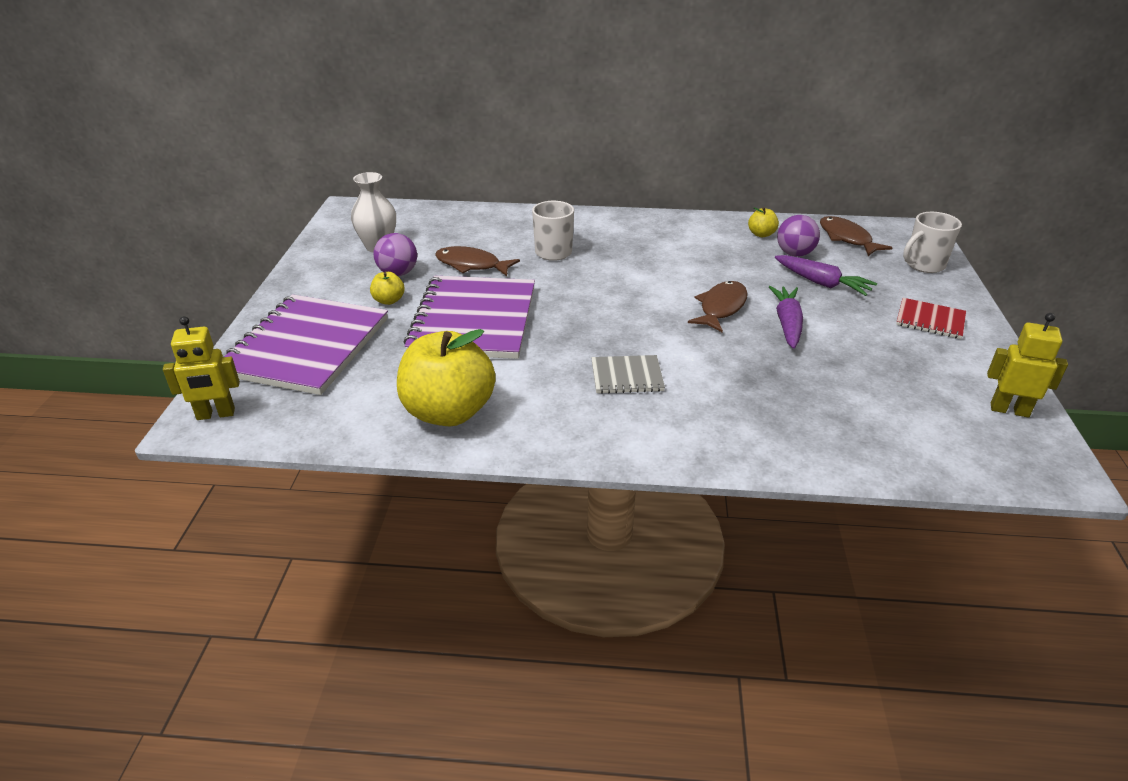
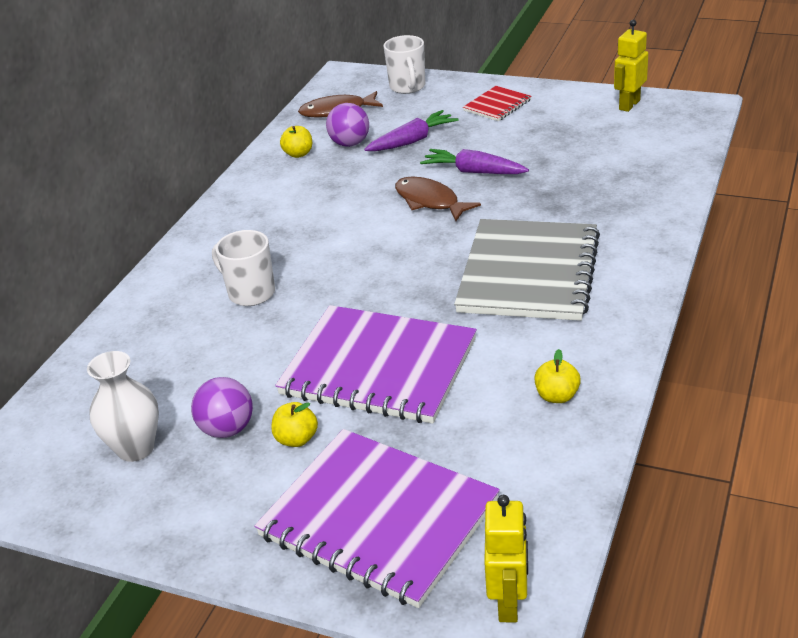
camera: 70 degrees left, 0 degrees up
yellow apple [397,329,496,426] -> yellow apple [534,349,581,403], size x0.43
brown fish [435,246,520,276] -> none
grey notebook [591,355,665,394] -> grey notebook [454,219,600,321], size x2.17

